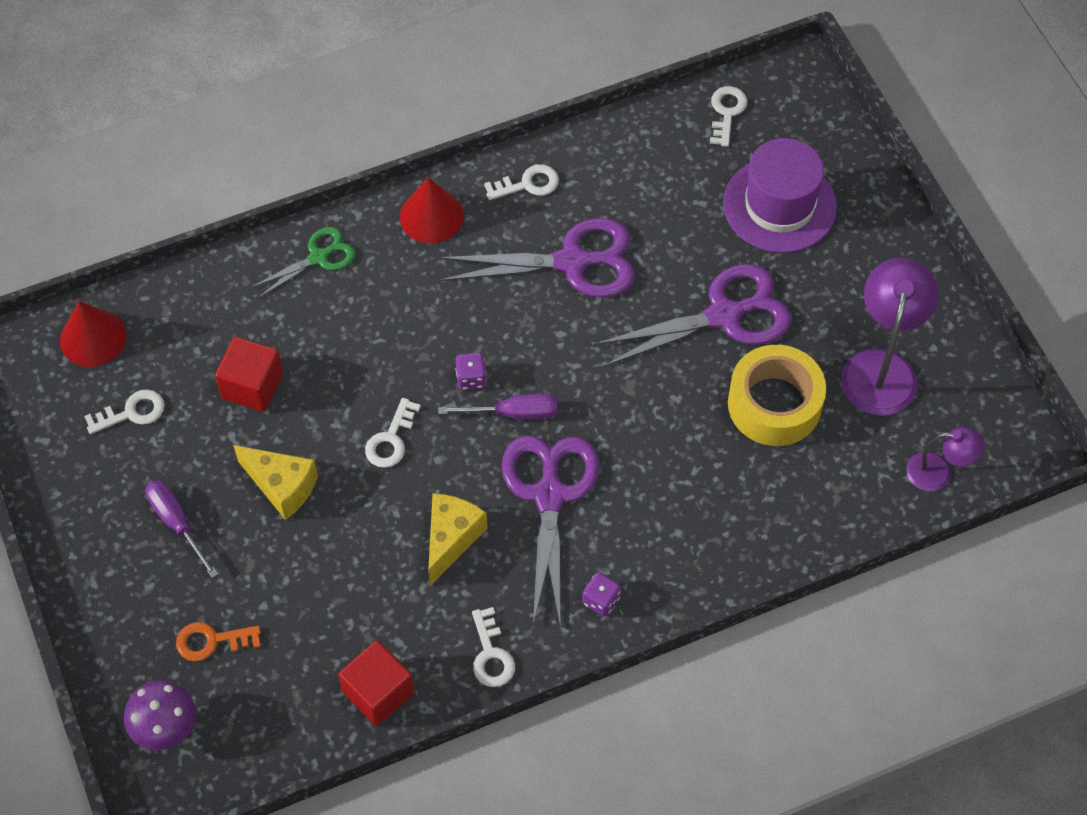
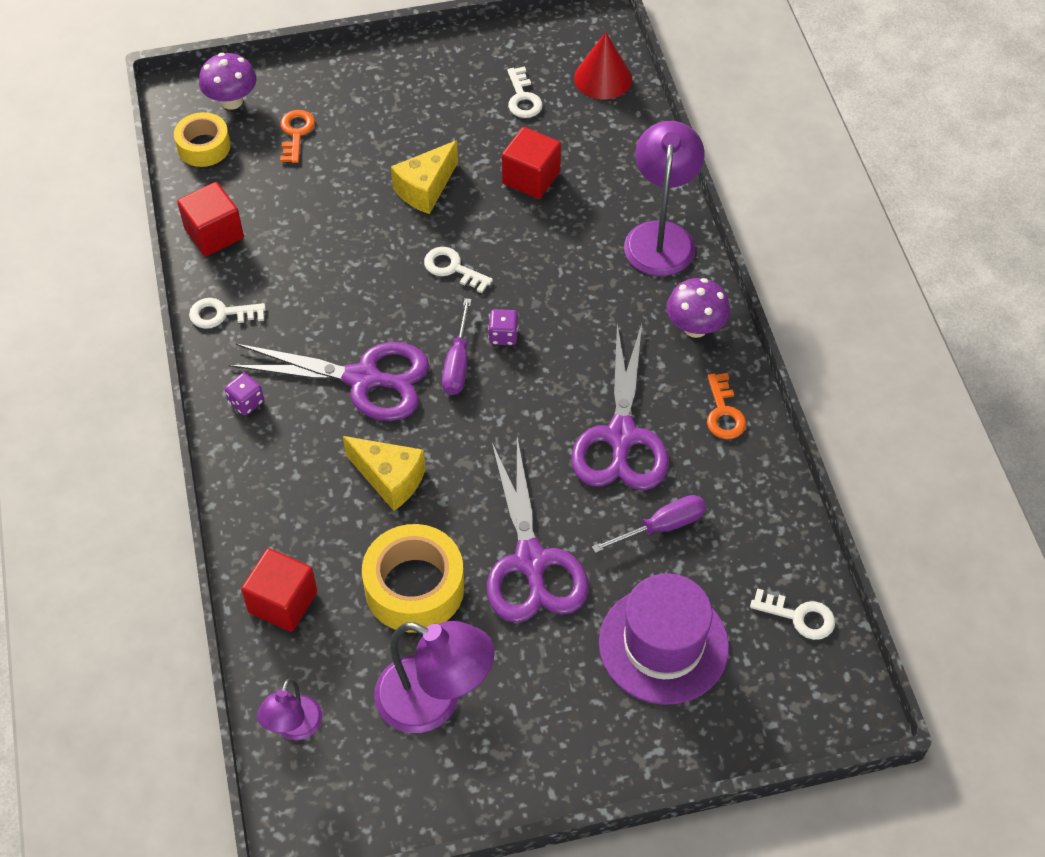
camera: 100 degrees right, 5 degrees down
purple screwdriver [145,480,218,578] -> purple screwdriver moved to [592,495,706,553]
green scissors [250,227,356,298] -> purple lamp [624,121,704,276]
red cone [400,177,464,243] -> purple mushroom [667,278,730,338]
yellow cheese [428,493,488,586] -> yellow cheese moved to [343,436,426,511]
white key [484,164,559,200] -> orange key [707,373,746,439]
none -> yellow tape [174,112,231,167]
none -> red cube [241,548,317,632]

